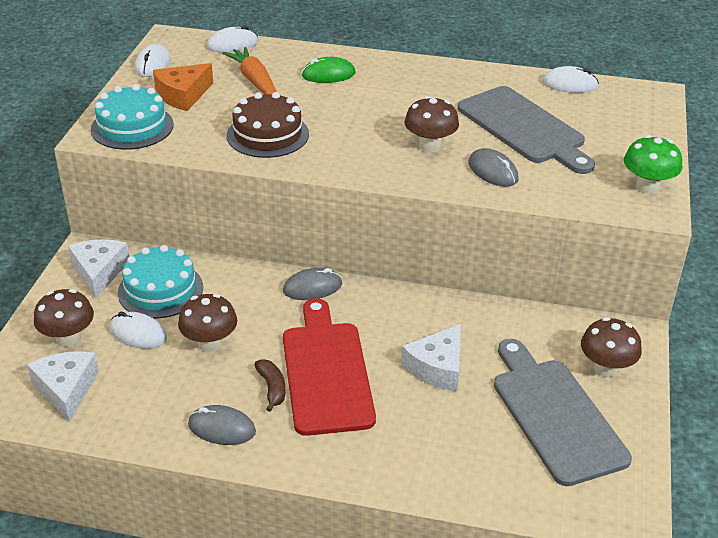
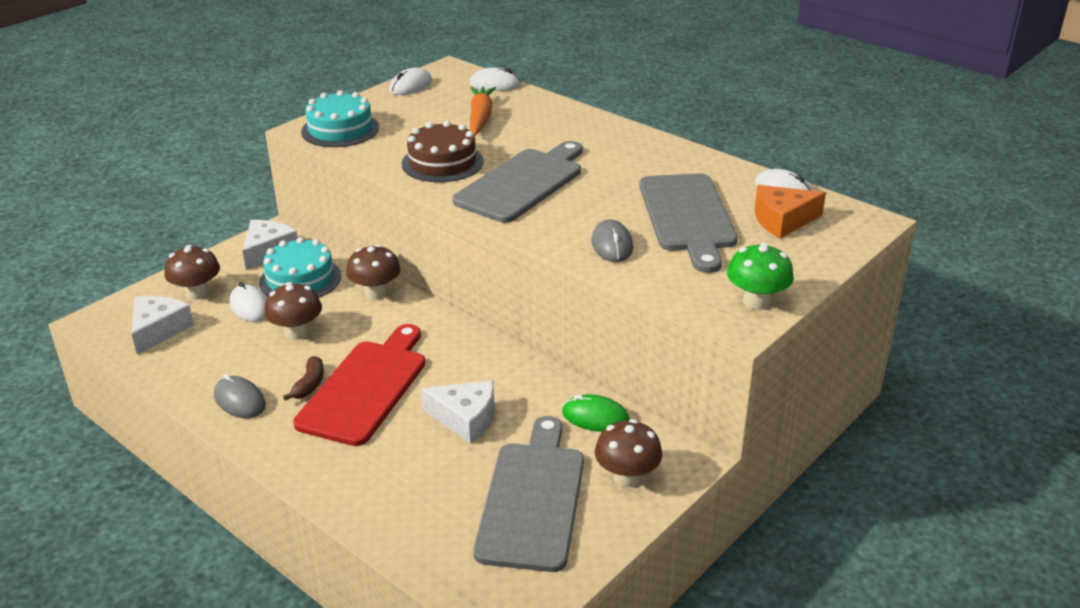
camera: 30 degrees right, 5 degrees down
orange cheese [153,63,213,111] -> orange cheese moved to [755,185,826,238]
grey mouse [283,268,342,300] -> none
green mouse [301,57,356,83] -> green mouse moved to [562,394,630,432]
white cheese [401,324,461,391] -> white cheese turned 135 degrees counterclockwise [421,380,495,444]
brown mushroom [404,96,459,152] -> brown mushroom moved to [346,244,401,299]
none -> grey cutting board [453,141,583,223]

